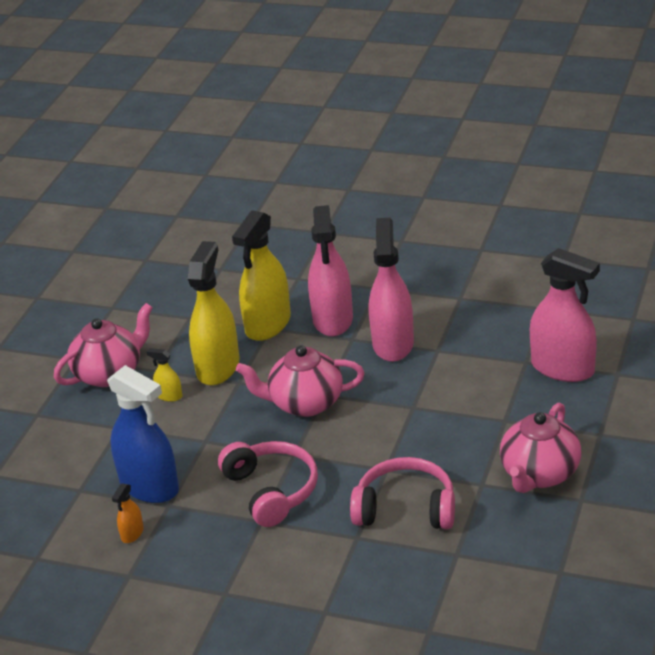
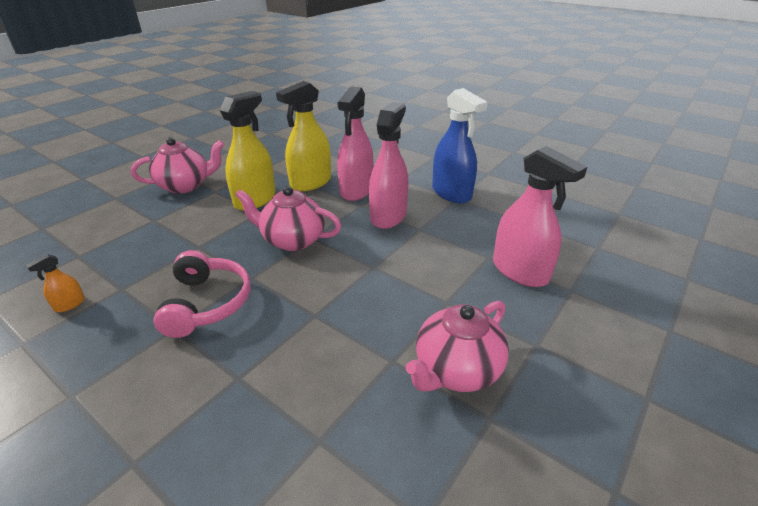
camera: 15 degrees right, 0 degrees up
blue spray bottle [107,365,179,503] -> blue spray bottle moved to [432,88,488,203]
yellow spray bottle [147,348,182,402] -> none
pink headphones [350,457,455,529] -> none

